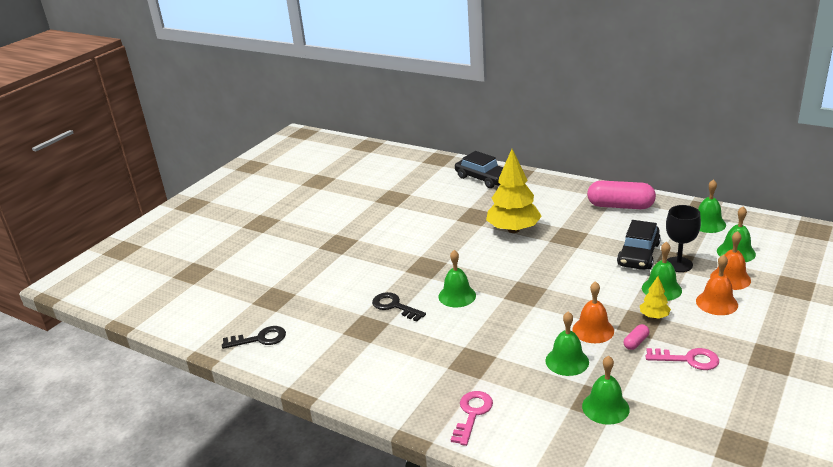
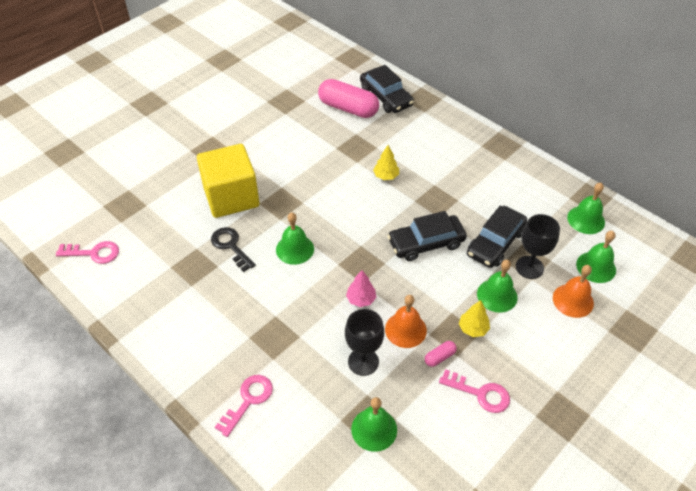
camera: 10 degrees right, 20 degrees up
black key [222,326,286,349] -> pink key [56,241,119,264]
yellow tree [486,149,542,233] -> yellow tree [373,145,399,180], size x0.46
green bell [545,311,589,376] -> black goblet [345,309,384,376]
pink capsule [587,181,656,209] -> pink capsule moved to [318,79,379,118]
orange bell [696,255,738,315] -> none
none -> yellow cube [197,144,259,218]
none -> pink tree [346,270,376,307]
none -> black car [388,211,467,261]

